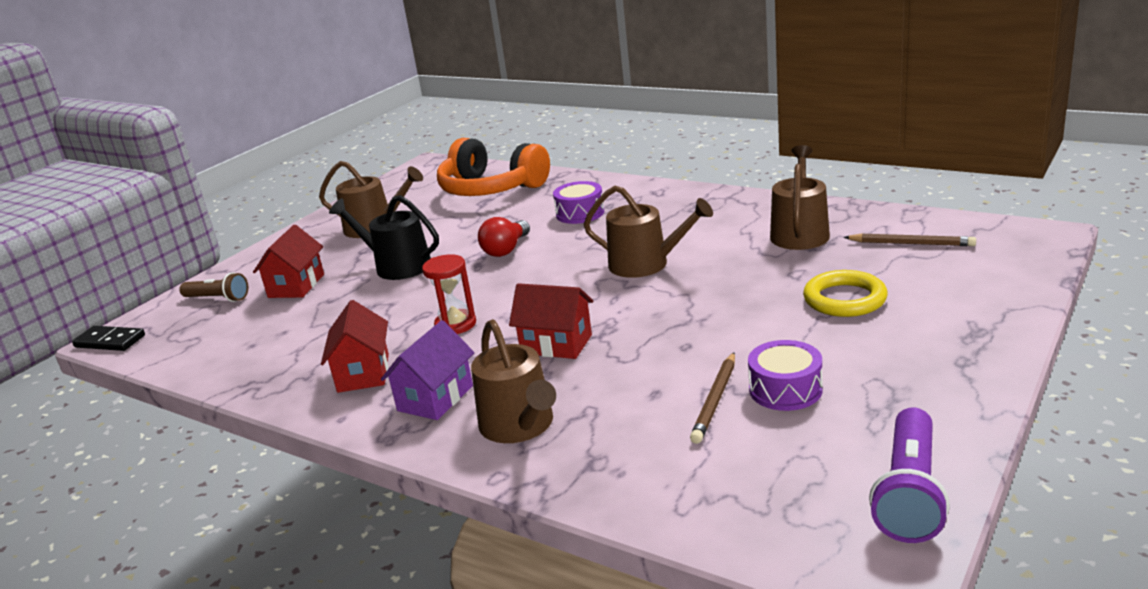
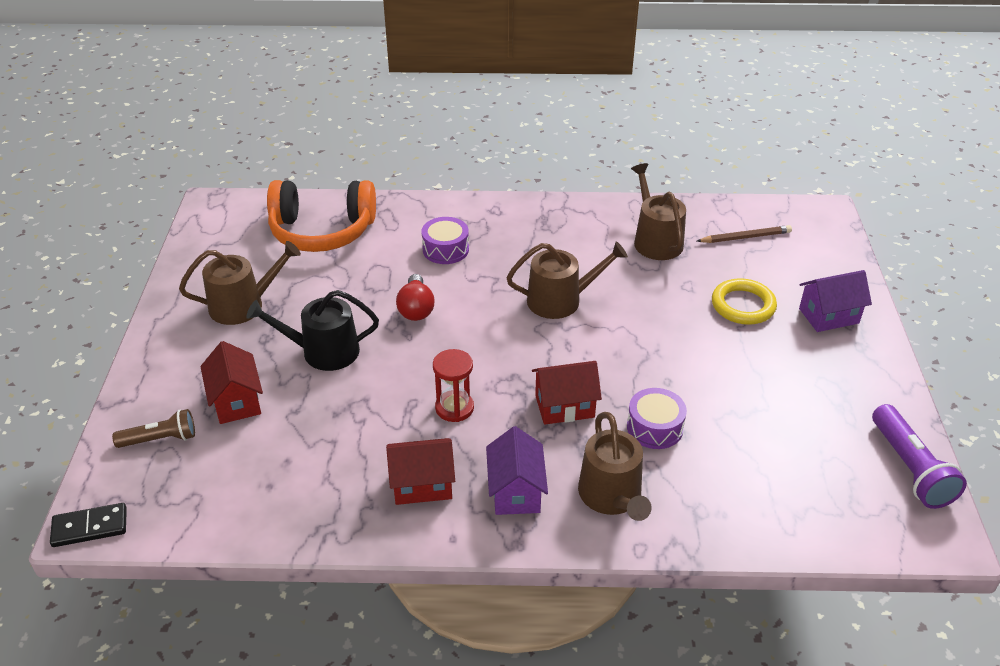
camera: 35 degrees left, 15 degrees up
red house [321,300,389,393] -> red house turned 60 degrees counterclockwise [386,438,455,505]
brown watering can [471,319,556,443] -> brown watering can turned 45 degrees clockwise [578,412,652,521]
brown pencil [690,352,735,444] -> none
purple drum [748,340,823,411] -> purple drum moved to [627,388,687,449]
none -> purple house [799,270,872,332]

